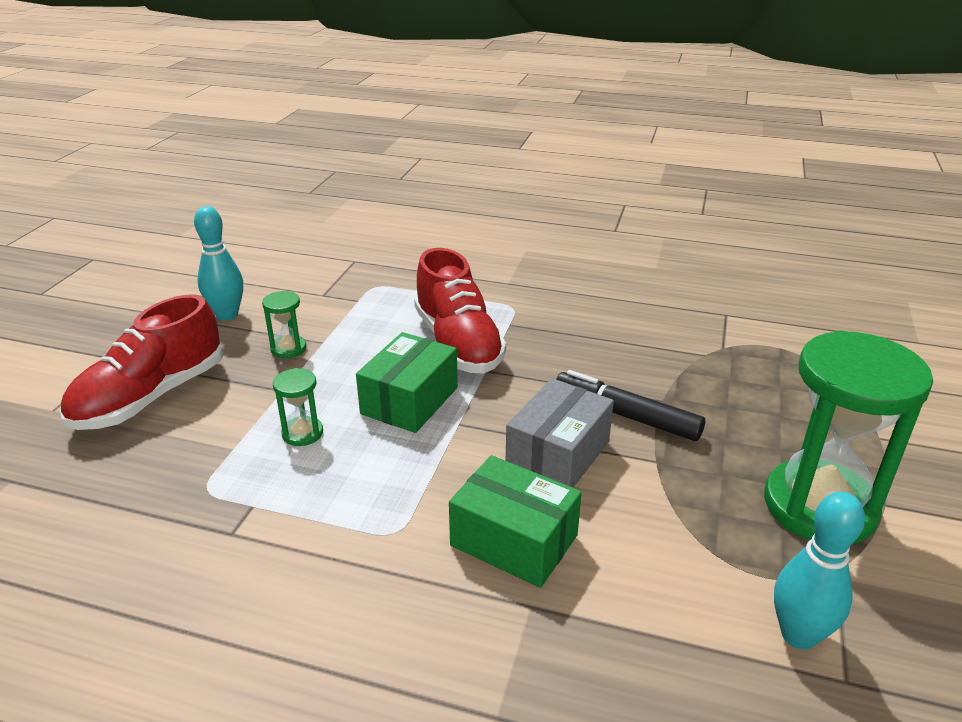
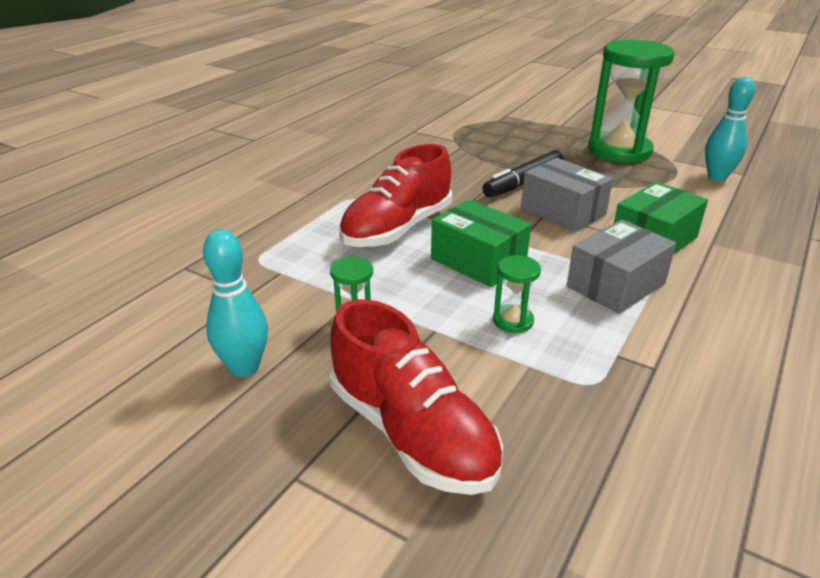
camera: 75 degrees left, 0 degrees up
red shoe [414,248,506,374] -> red shoe turned 135 degrees clockwise [339,144,452,247]
none -> grey box [567,220,676,314]

